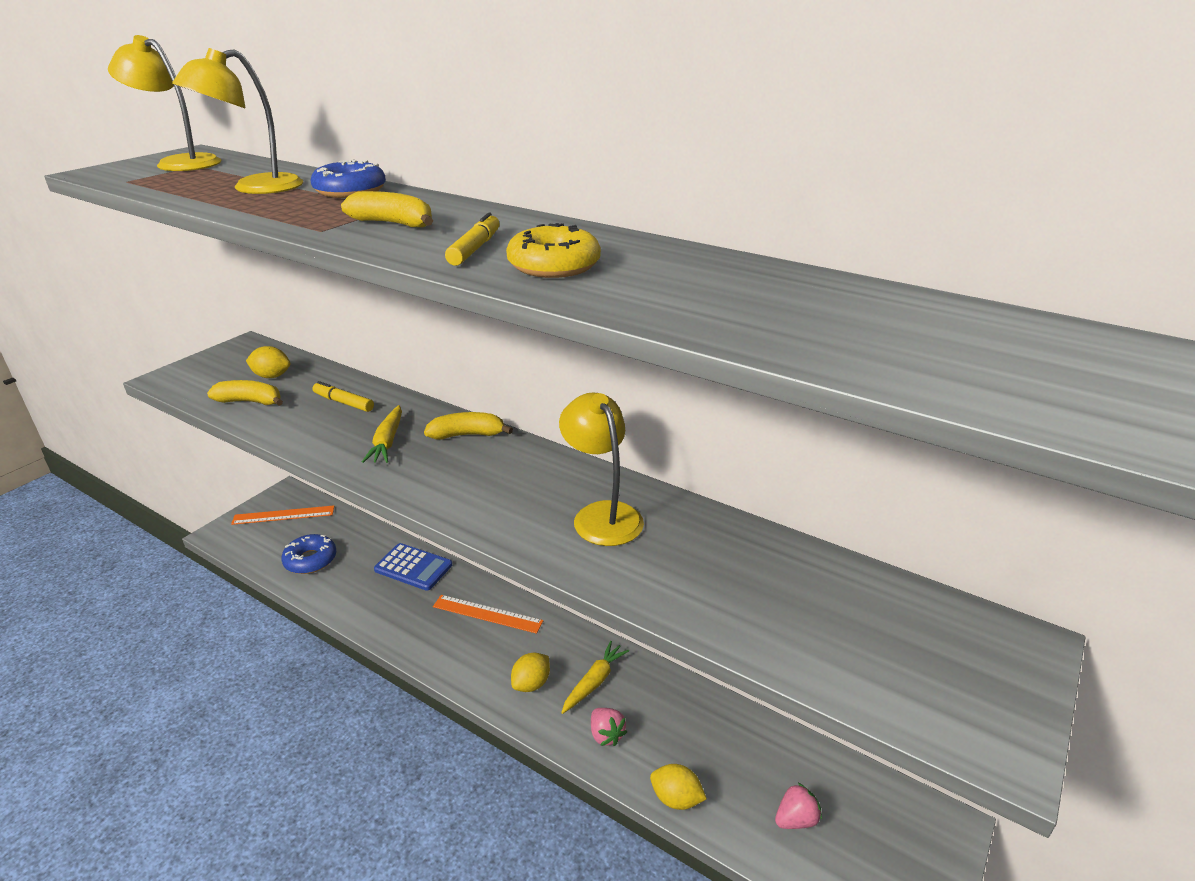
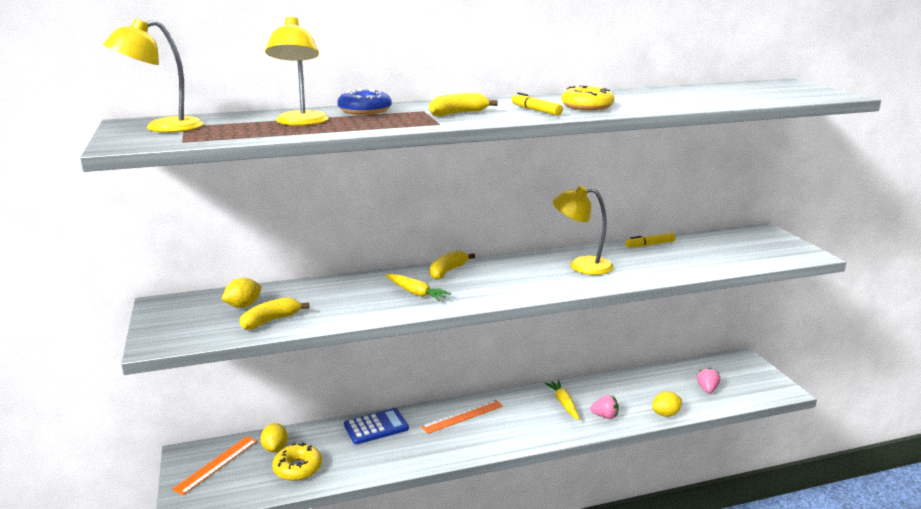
camera: 50 degrees left, 10 degrees down
blue donut [281,534,336,574] -> yellow donut [272,442,322,481]
yellow marker [313,381,374,412] -> yellow marker moved to [625,233,676,248]
yellow lemon [511,653,550,692] -> yellow lemon moved to [261,423,288,452]

